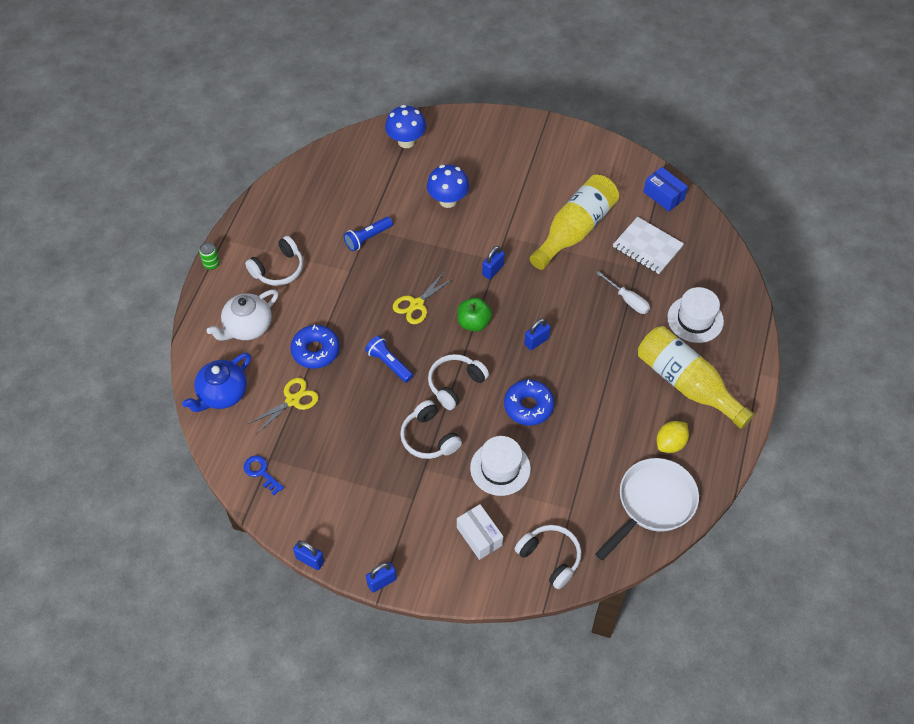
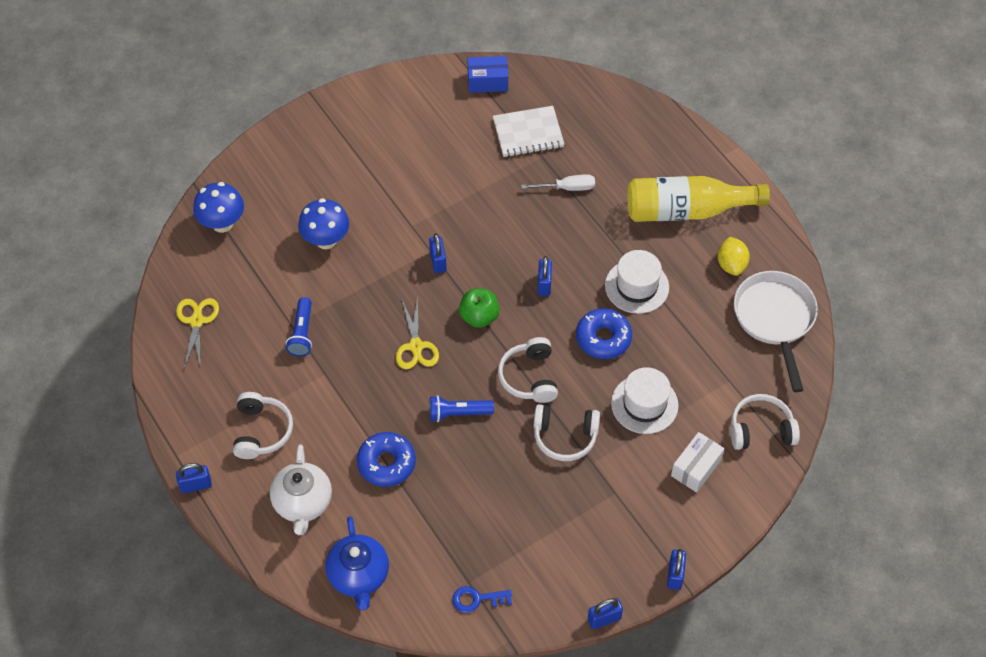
camera: 50 degrees left, 0 degrees up
green can [199,242,220,270] -> blue padlock [176,463,212,493]
yellow scissors [248,378,319,434] -> yellow scissors moved to [176,298,219,369]
white box [457,504,503,560] -> white box turned 60 degrees counterclockwise [671,432,725,493]
yellow bottle [530,175,619,270] -> none
white hat [667,287,724,343] -> white hat moved to [605,250,669,314]

